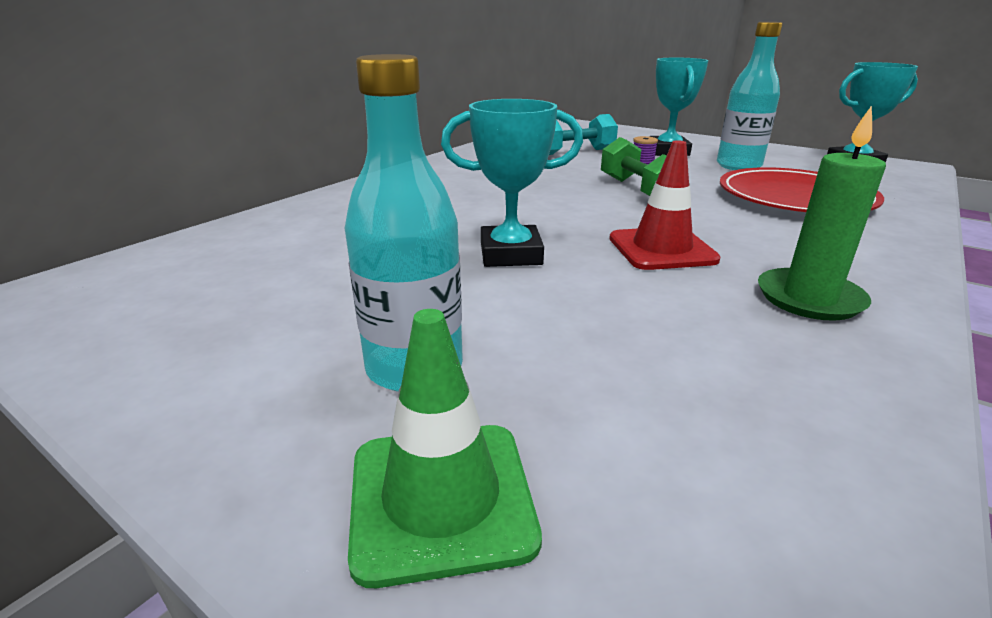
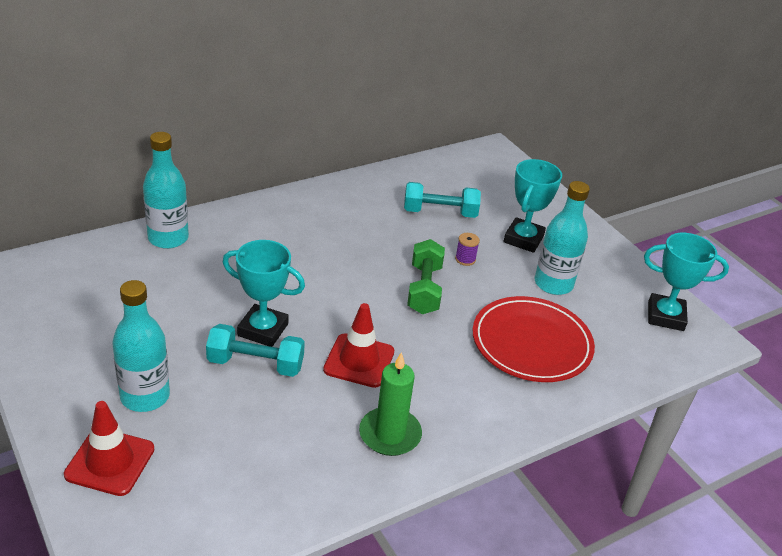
camera: 20 degrees right, 10 degrees up
green traffic cone [348,309,542,588] -> red traffic cone [64,401,155,496]
none -> turquoise bottle [143,132,189,249]
none -> turquoise dumbbell [206,324,305,377]

